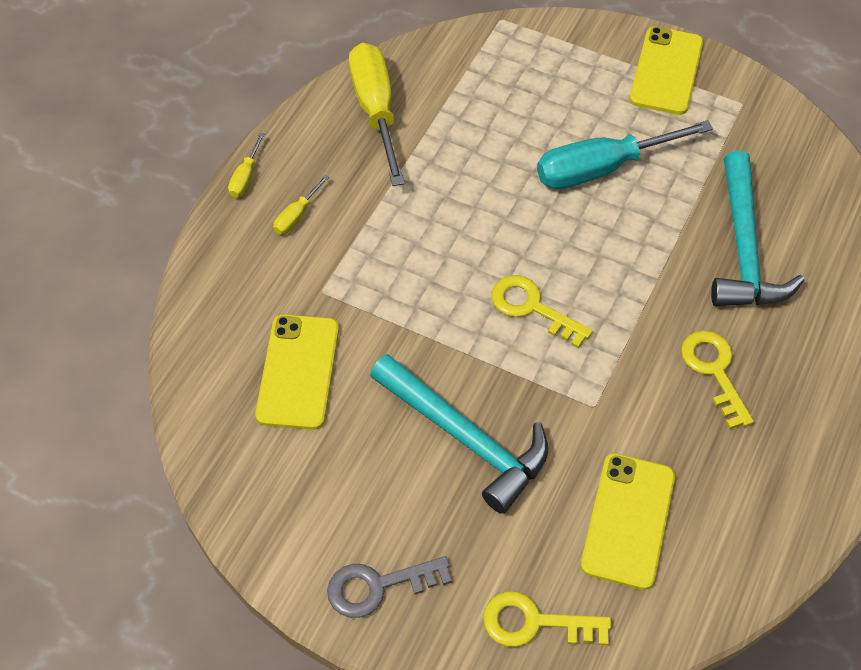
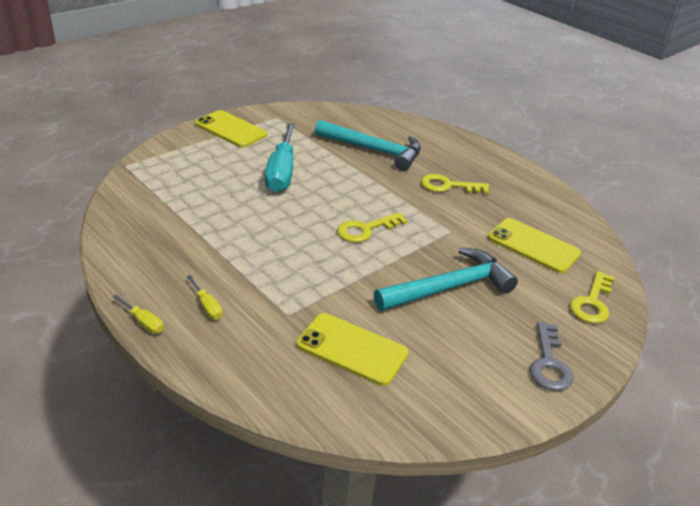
camera: 70 degrees left, 20 degrees down
yellow screwdriver [349,43,405,186] -> none

